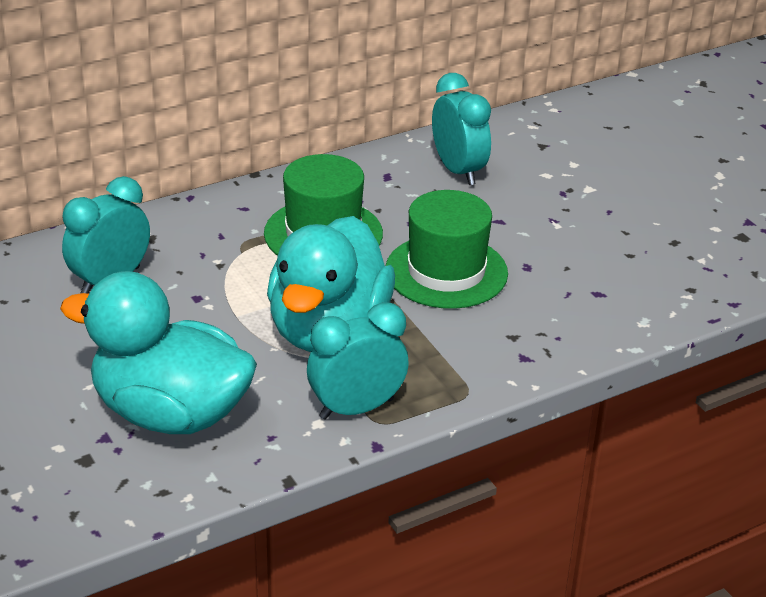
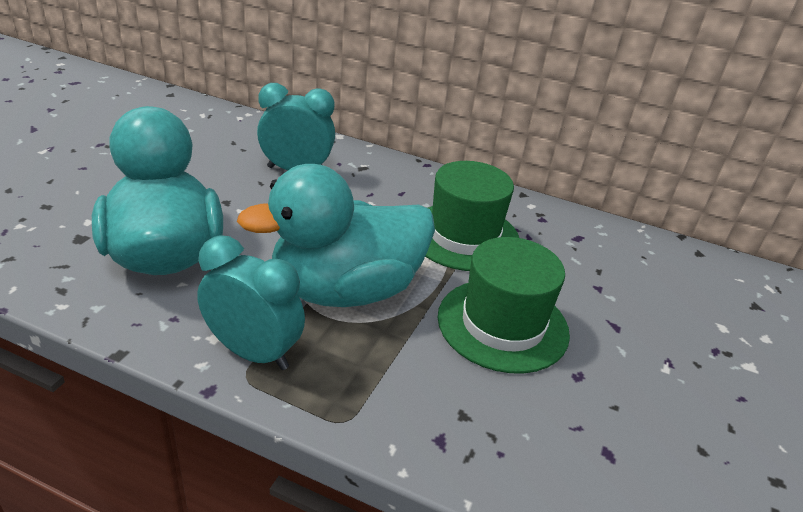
camera: 50 degrees right, 0 degrees up
turquoise clock [432,73,491,185] -> none

